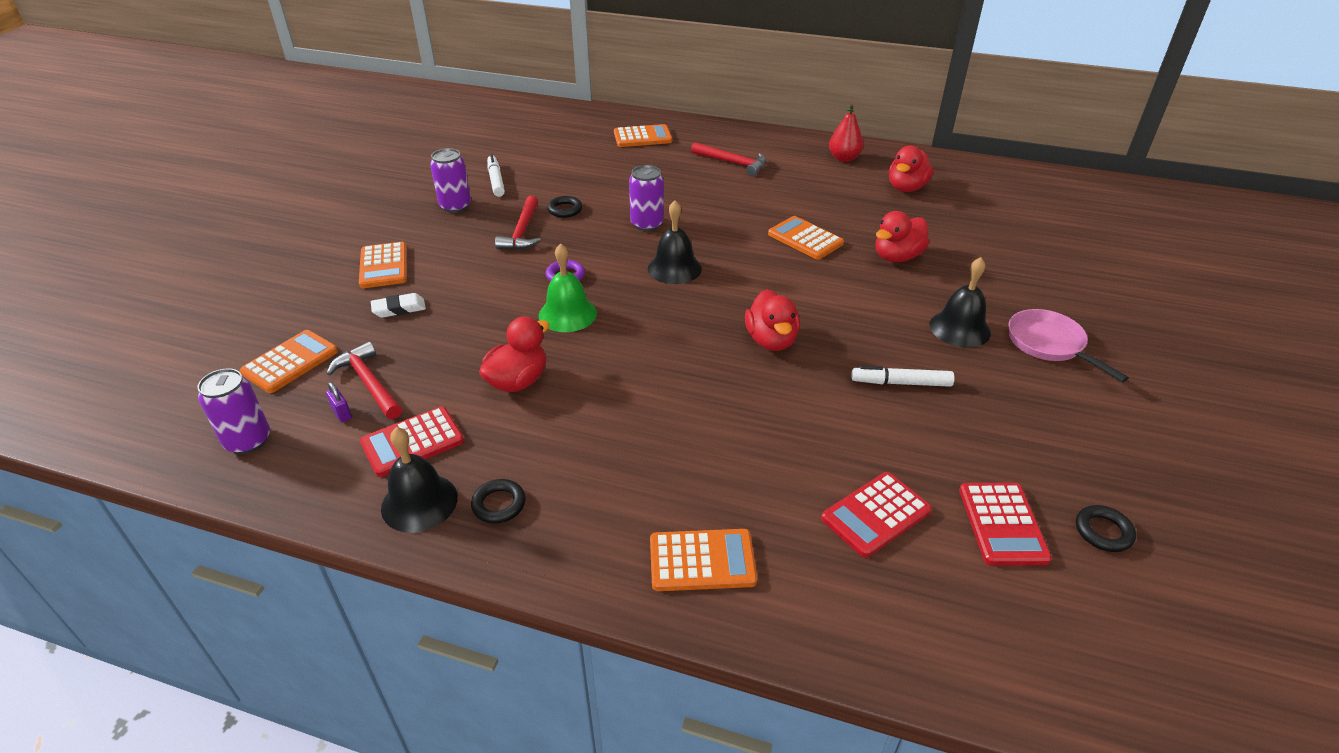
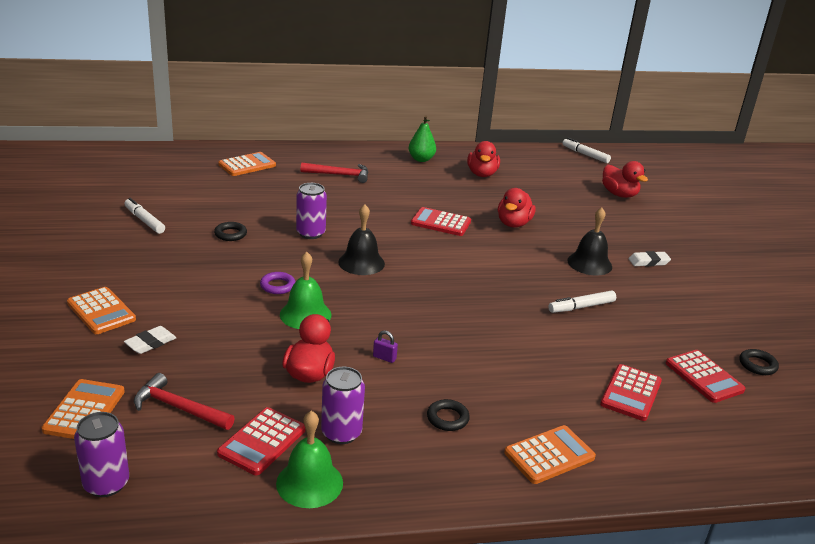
camera: 30 degrees left, 10 degrees down
purple padlock [326,382,352,423] -> purple padlock moved to [373,330,398,363]
black bell [381,427,458,533] -> green bell [276,411,343,508]
purple can [430,148,471,213] -> purple can moved to [321,367,365,444]
black ring [471,479,526,523] -> black ring moved to [427,399,470,431]
red hammer [495,196,541,250] -> none
red duck [745,289,800,351] -> red duck moved to [602,161,648,198]
orange calculator [768,216,844,260] -> red calculator [411,207,471,236]
red pear [829,104,863,162] -> green pear [408,115,436,162]
pink pan [1009,309,1129,382] -> white eraser [628,251,671,266]
none -> white marker [562,138,611,163]

